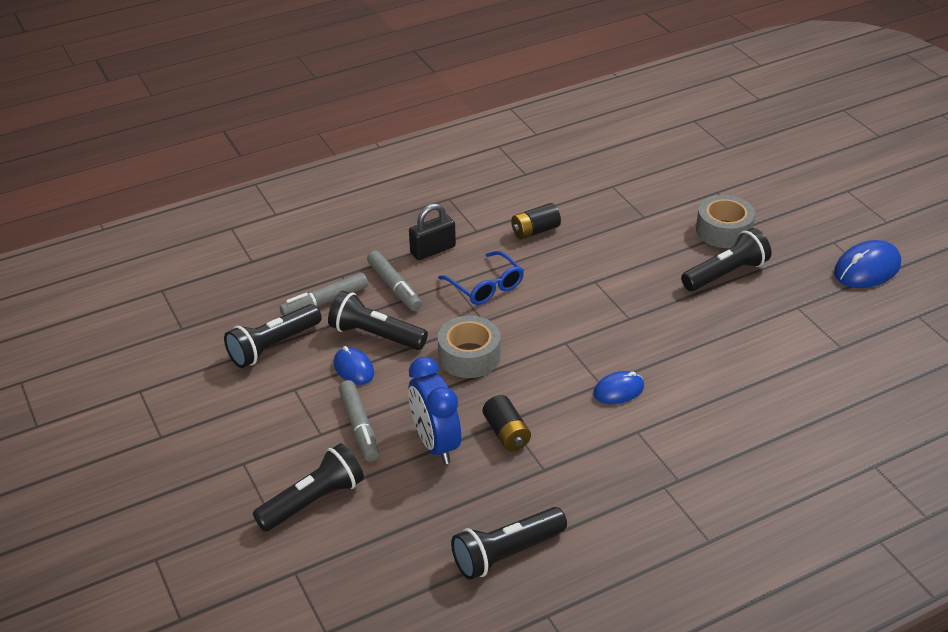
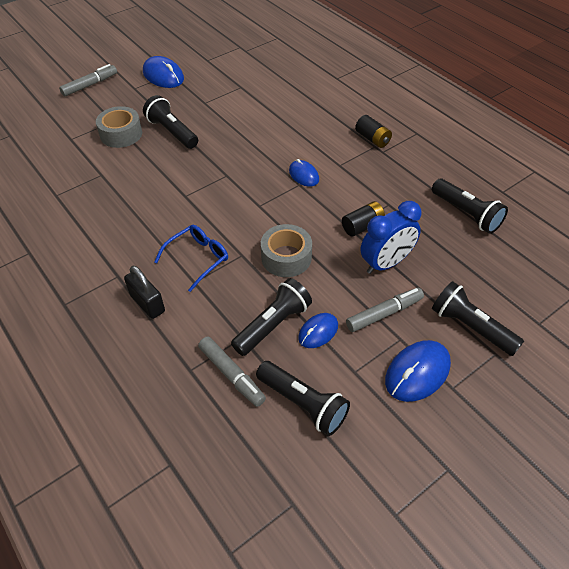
camera: 100 degrees left, 10 degrees up
black flashlight [328,291,428,350] -> black flashlight turned 150 degrees counterclockwise [231,278,312,356]
grey marker [367,250,422,311] -> grey marker moved to [59,64,117,97]
black battery [511,203,561,239] -> black battery moved to [355,115,392,148]
none -> blue mouse [385,340,451,402]

